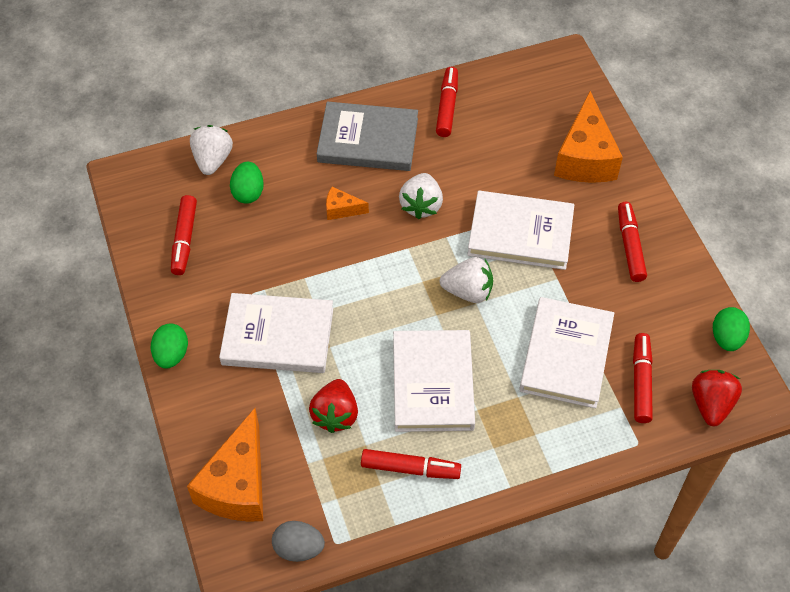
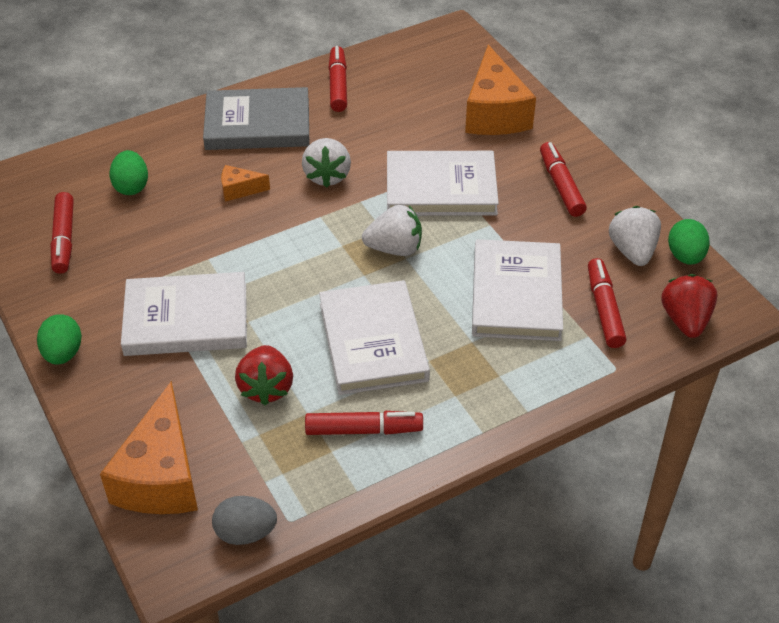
camera: 10 degrees left, 10 degrees down
white strawberry [190,125,233,175] -> white strawberry moved to [609,206,661,266]

